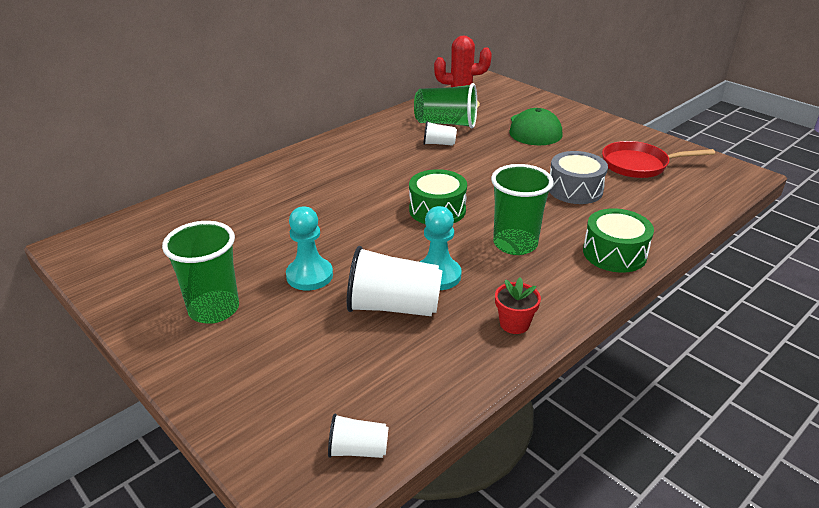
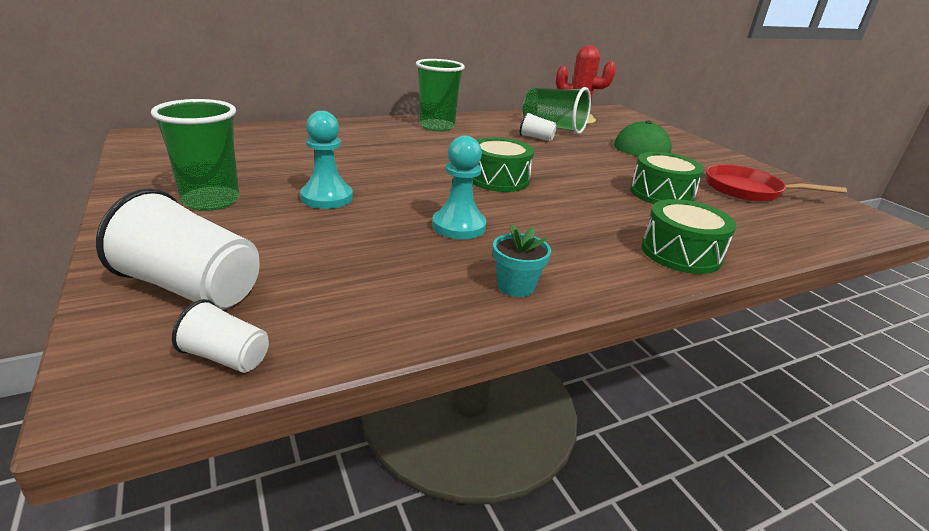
camera: 15 degrees right, 5 degrees down
white cup [347,246,443,316] -> white cup moved to [96,188,260,310]
green cup [491,164,554,255] -> green cup moved to [416,59,465,132]
red flower pot [495,277,541,334] -> turquoise flower pot [493,225,551,297]
grey drum [549,151,608,204] -> green drum [630,152,704,204]

